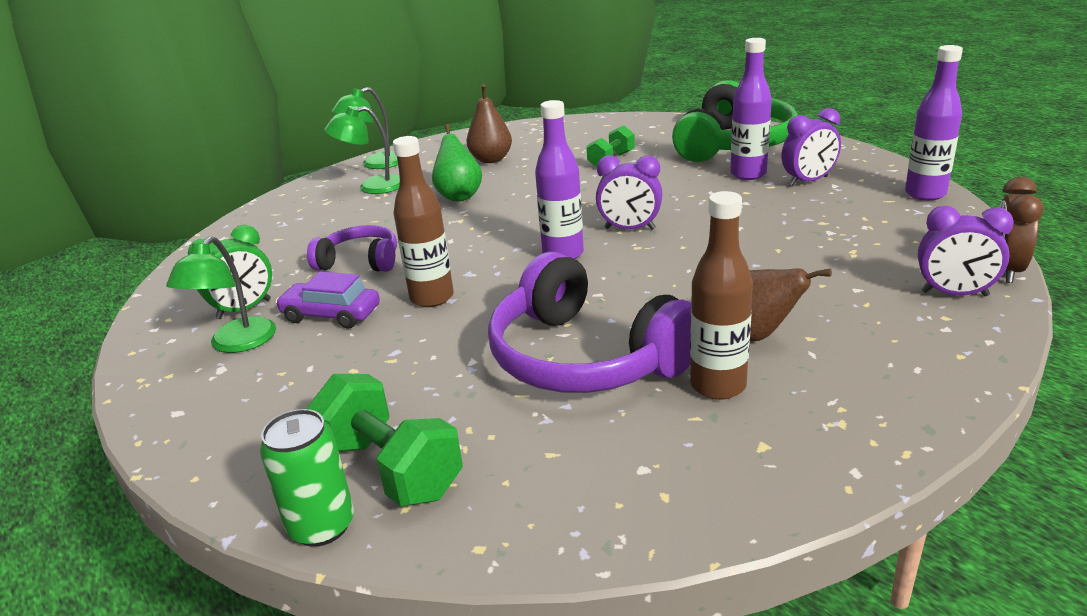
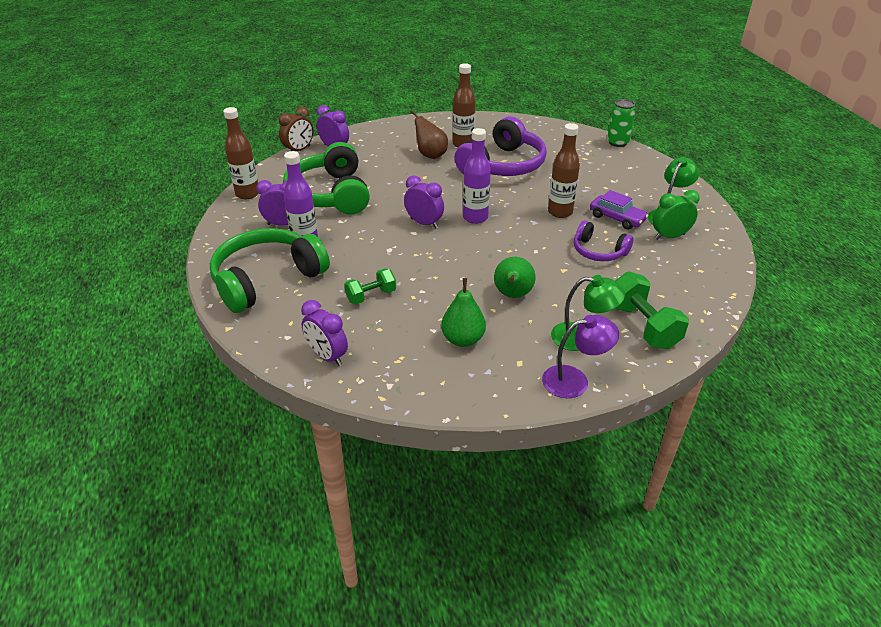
camera: 160 degrees left, 10 degrees up
green dumbbell [307,374,463,507] -> green dumbbell moved to [615,271,689,349]
green lamp [332,87,398,169] -> purple lamp [542,315,619,398]
brown pear [466,84,512,163] -> green pear [441,278,486,347]
purple headphones [488,252,692,393] -> purple headphones turned 60 degrees clockwise [455,116,547,176]
purple bottle [905,45,963,201] -> brown bottle [223,107,259,199]
none -> green headphones [283,142,370,215]
none -> purple clock [301,300,348,366]

